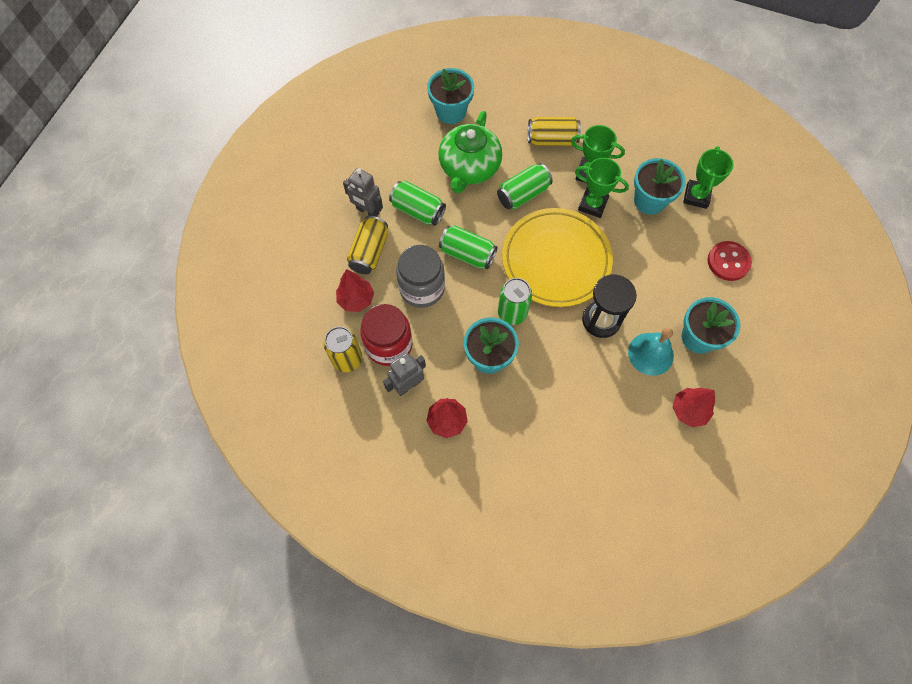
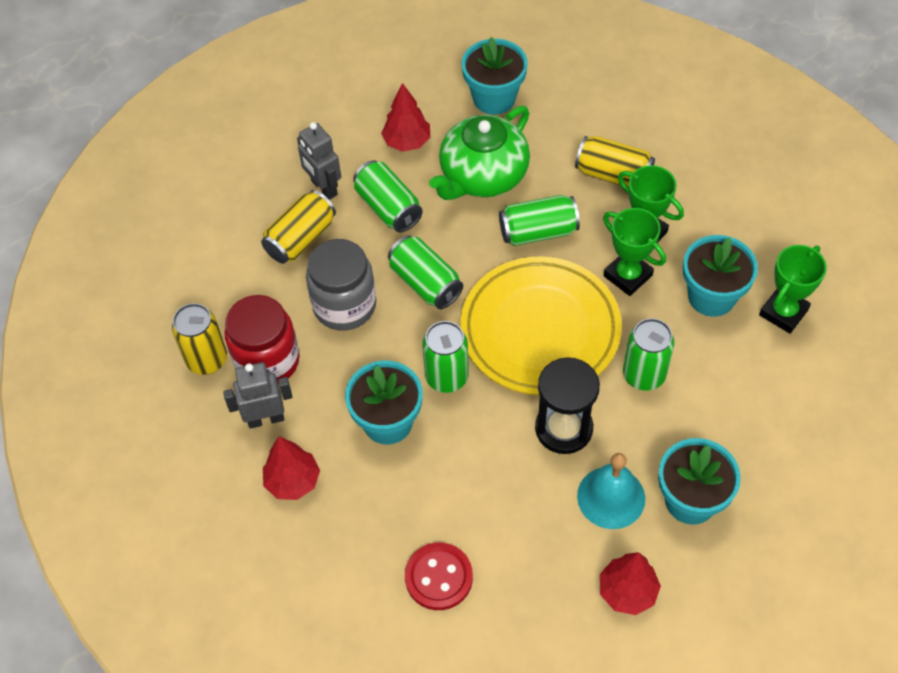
camera: 25 degrees right, 10 degrees down
red tree [336,269,374,312] -> red tree moved to [381,83,430,152]
red button [707,241,752,281] -> red button moved to [405,542,473,610]
none -> green can [623,318,674,390]

